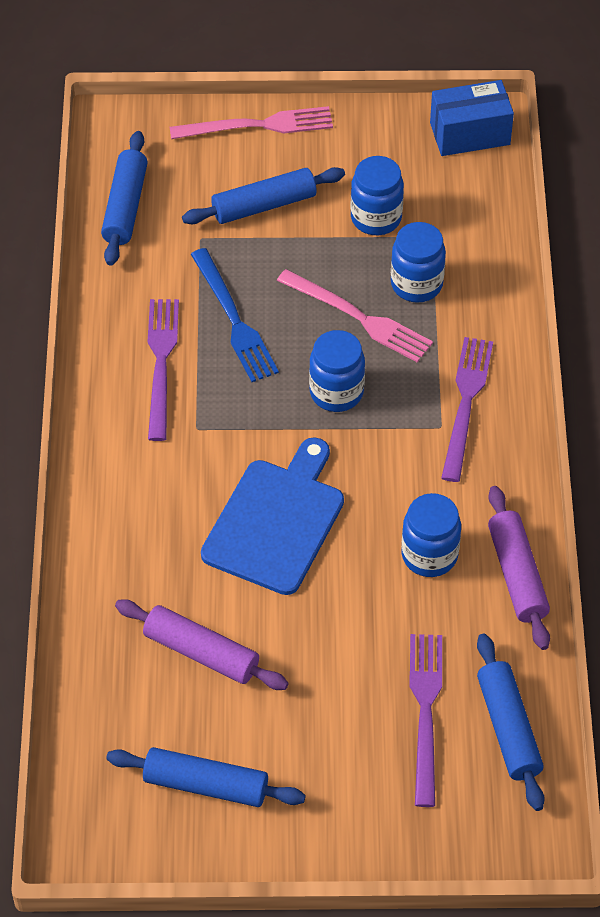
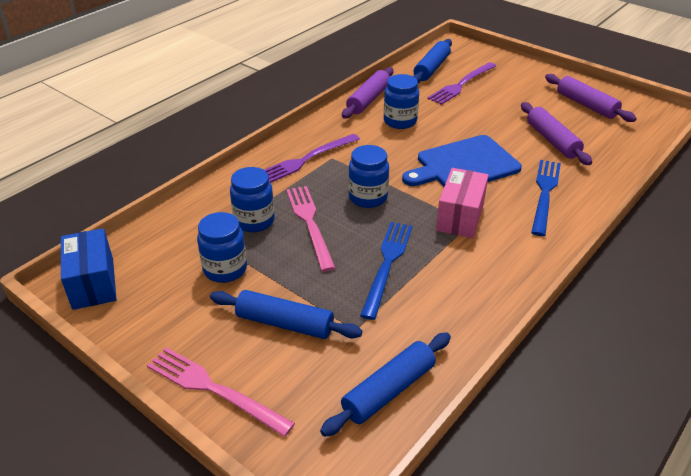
camera: 140 degrees left, 15 degrees down
blue rolling pin [106,747,306,807] -> purple rolling pin [545,74,637,122]
purple fork [148,299,179,441] -> none
blue box [430,80,514,156] -> blue box turned 45 degrees clockwise [61,228,117,310]
none -> pink box [436,168,489,238]
none -> blue fork [531,160,561,236]

